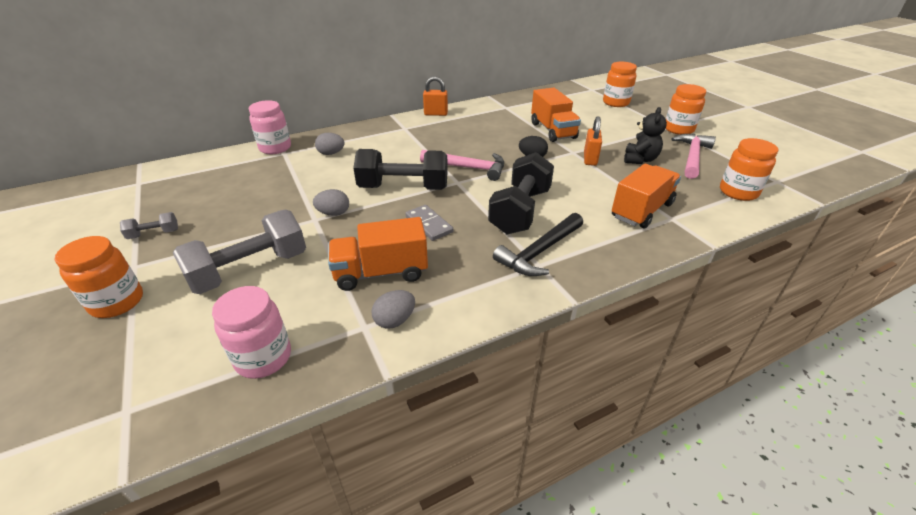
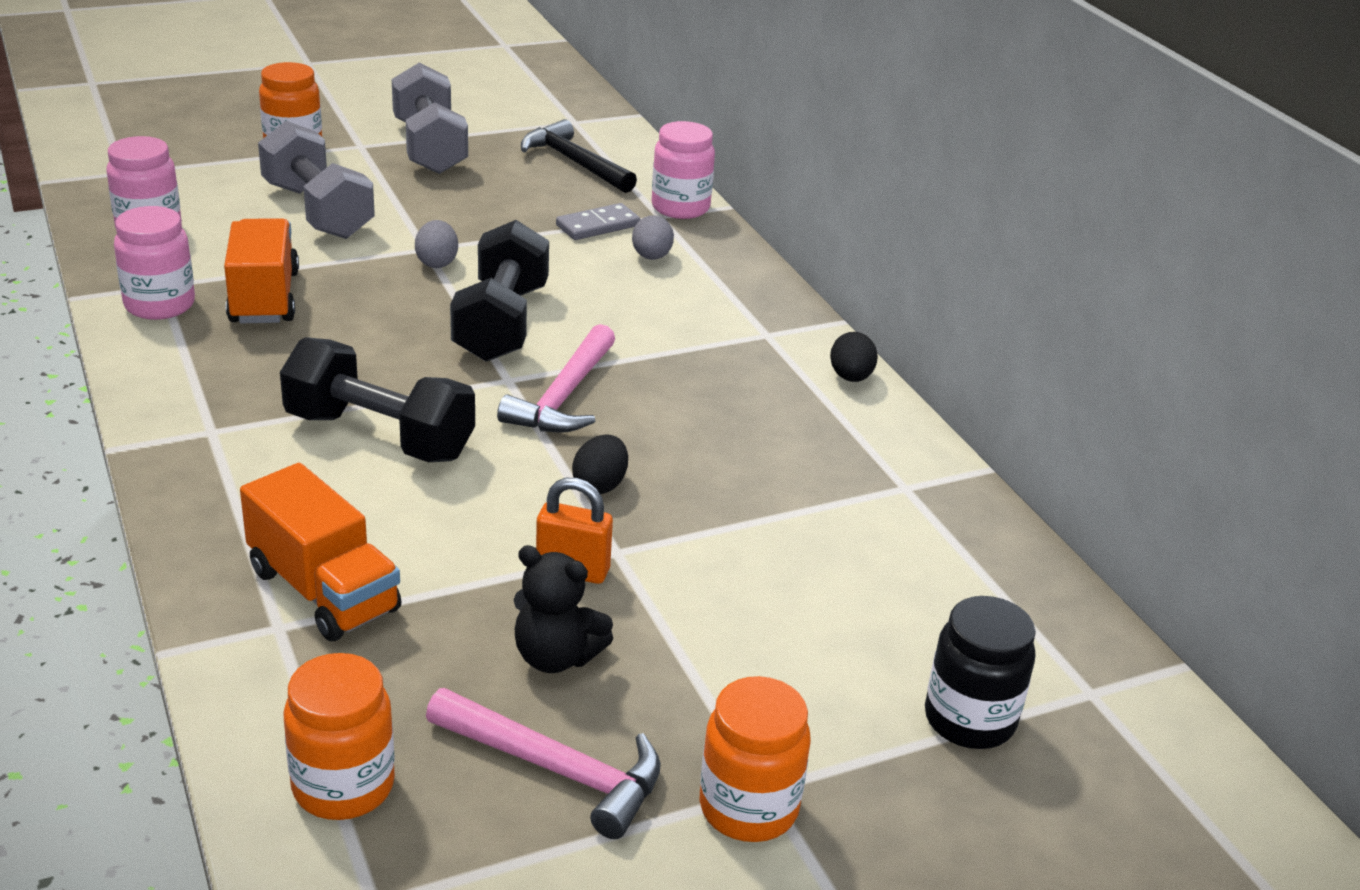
camera: 90 degrees right, 5 degrees down
grey dumbbell [120,212,178,239] -> grey dumbbell [392,63,468,174], size x2.20
grey egg [371,290,415,329] -> pink jar [114,206,195,320]
grey domino [405,205,453,241] -> grey domino moved to [556,203,641,240]
orange padlock [423,76,448,116] -> black egg [830,332,878,382]
black hammer [493,213,583,276] -> black hammer moved to [521,119,637,193]
orange truck [531,88,581,142] -> none
orange jar [603,62,637,107] -> black jar [925,596,1036,749]

